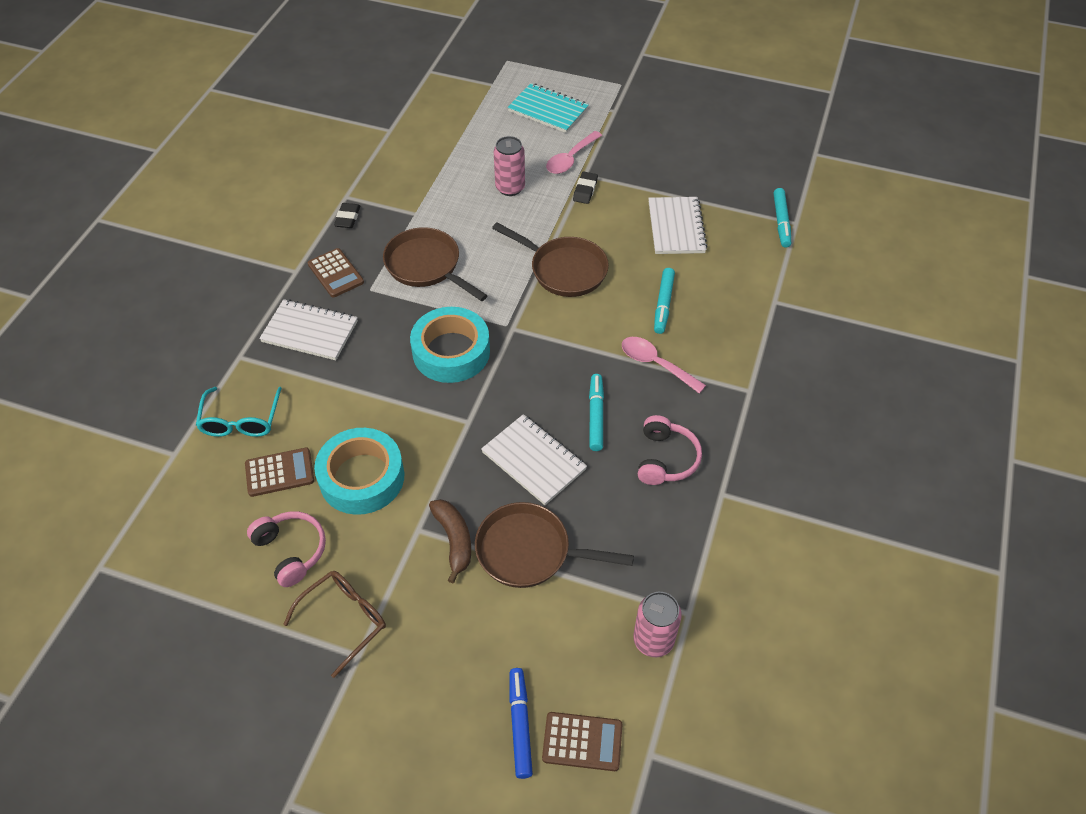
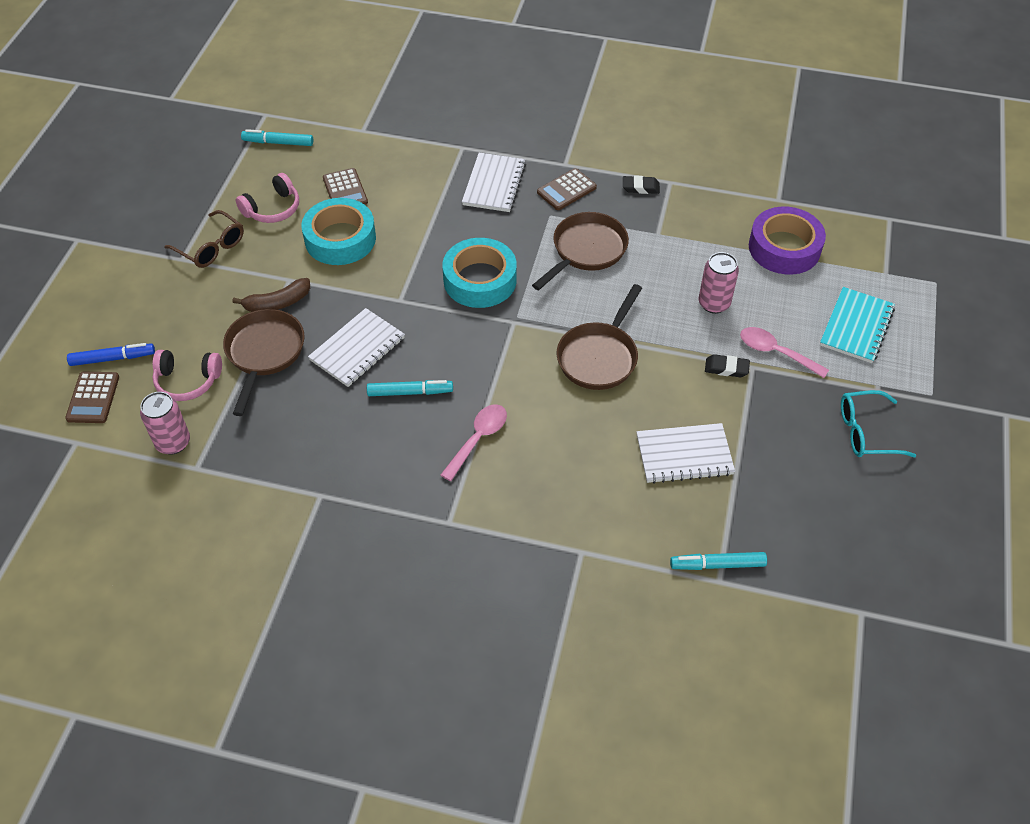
camera: 85 degrees right, 0 degrees up
turquoise glasses [196,387,282,437] -> turquoise glasses moved to [841,390,916,458]
pink headphones [638,415,702,485] -> pink headphones moved to [153,350,222,401]
turquoise marker [654,268,675,334] -> turquoise marker moved to [241,129,313,146]
none -> purple tape [749,207,826,275]

